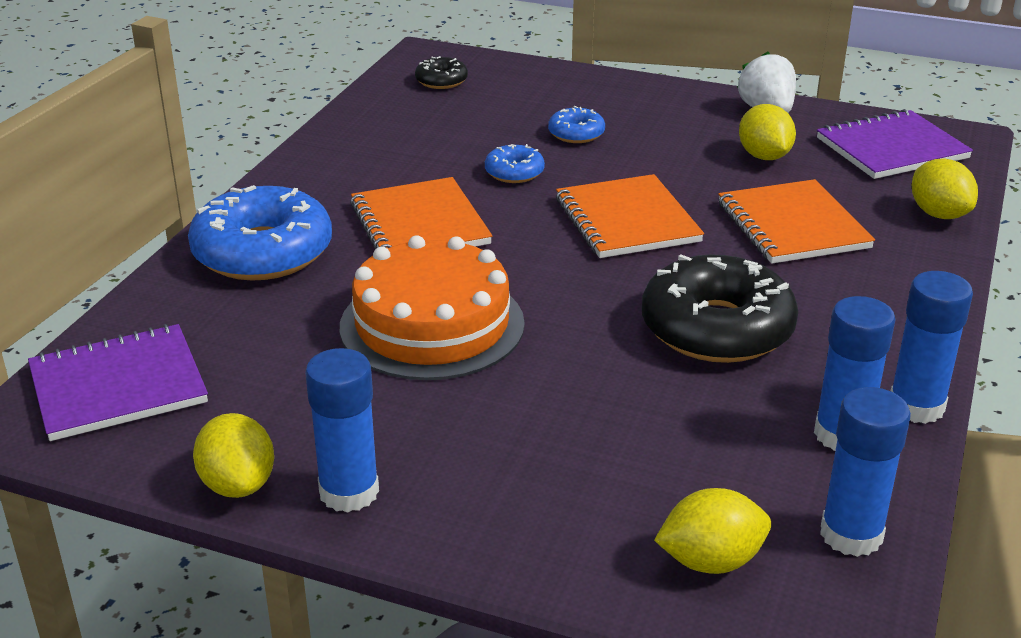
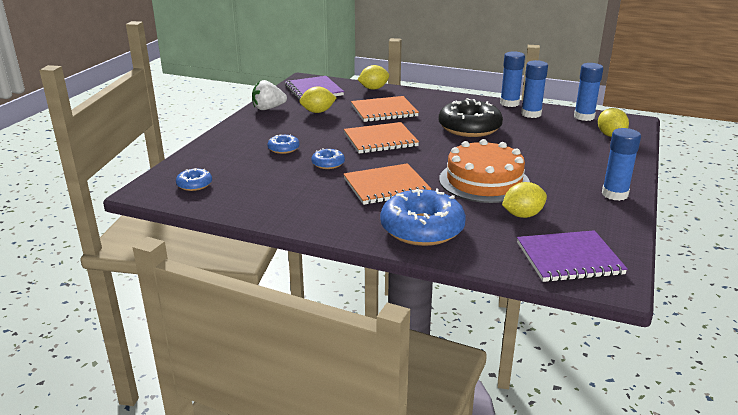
camera: 90 degrees left, 5 degrees down
purple notebook [28,324,208,441] -> purple notebook turned 75 degrees counterclockwise [517,230,628,282]
yellow lemon [193,413,274,498] -> yellow lemon moved to [502,182,547,218]
black donut [415,56,468,89] -> blue donut [176,168,212,191]

